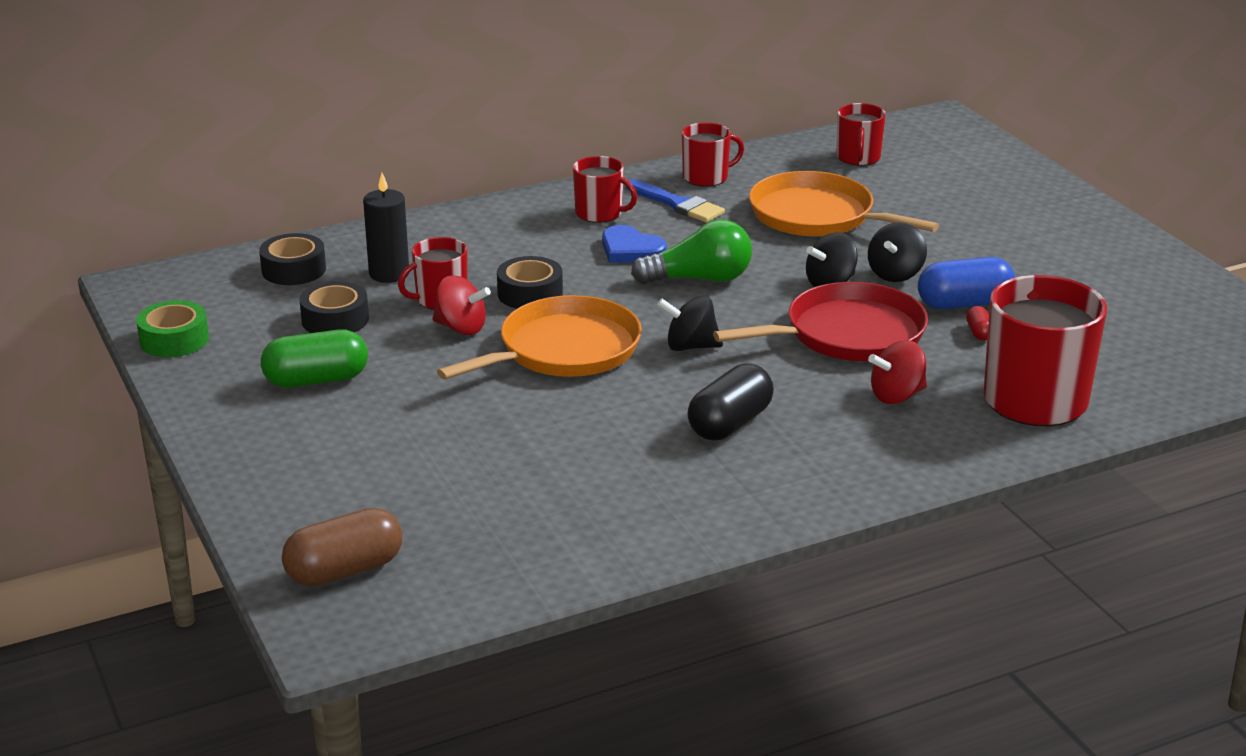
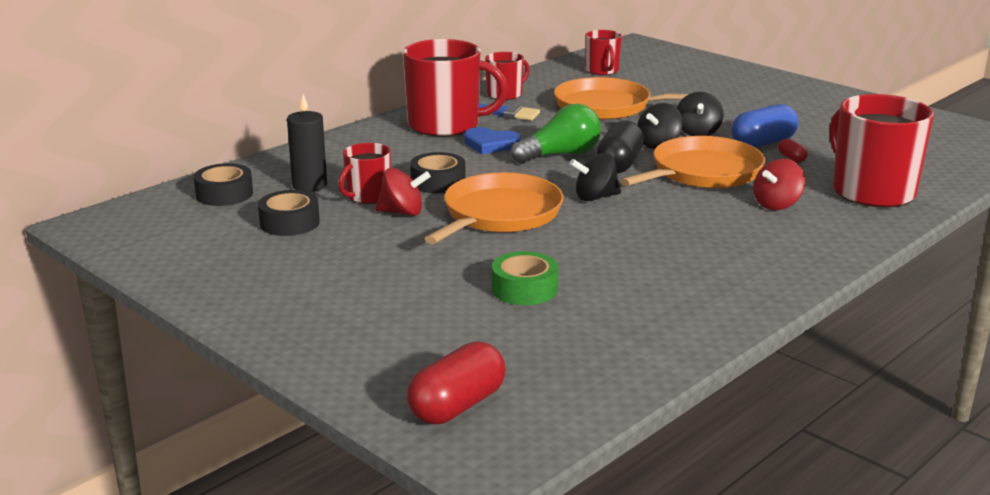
camera: 20 degrees left, 5 degrees down
green tape [136,300,209,357] -> green tape moved to [492,251,558,305]
green capsule [261,329,368,388] -> none
brown capsule [282,508,402,587] -> red capsule [407,342,506,424]
red mug [573,156,638,223] -> red mug [403,39,508,137], size x1.86
black capsule [687,363,774,440] -> black capsule moved to [596,120,644,173]
red pan [713,282,928,361] -> orange pan [620,136,765,188]

